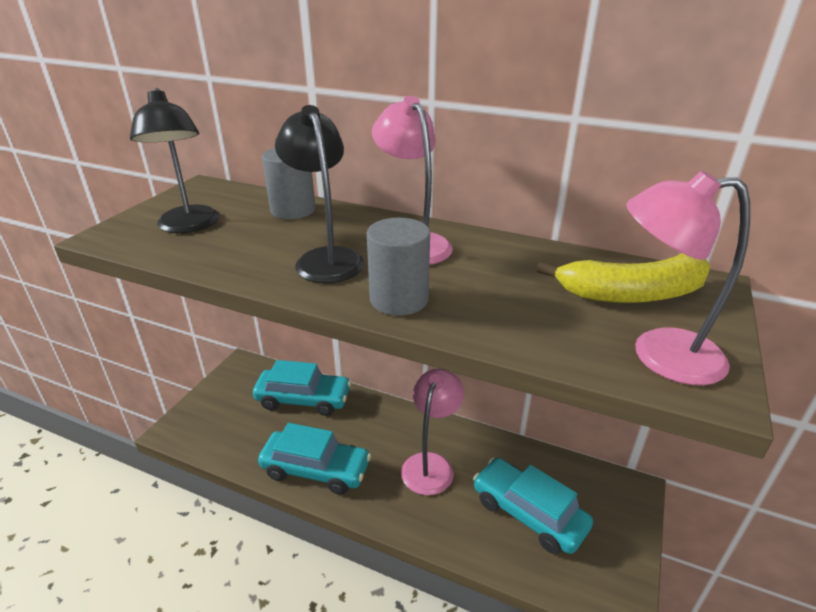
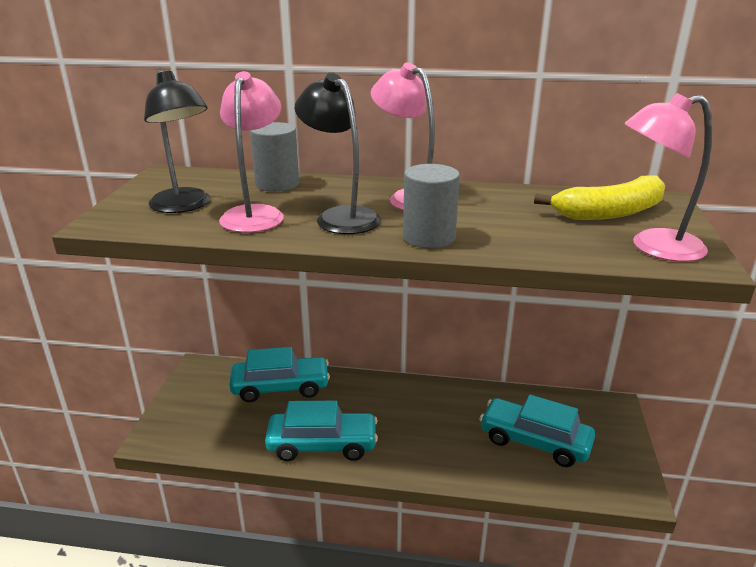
camera: 15 degrees left, 5 degrees down
pink lamp [401,369,464,495] -> pink lamp moved to [219,71,284,233]

